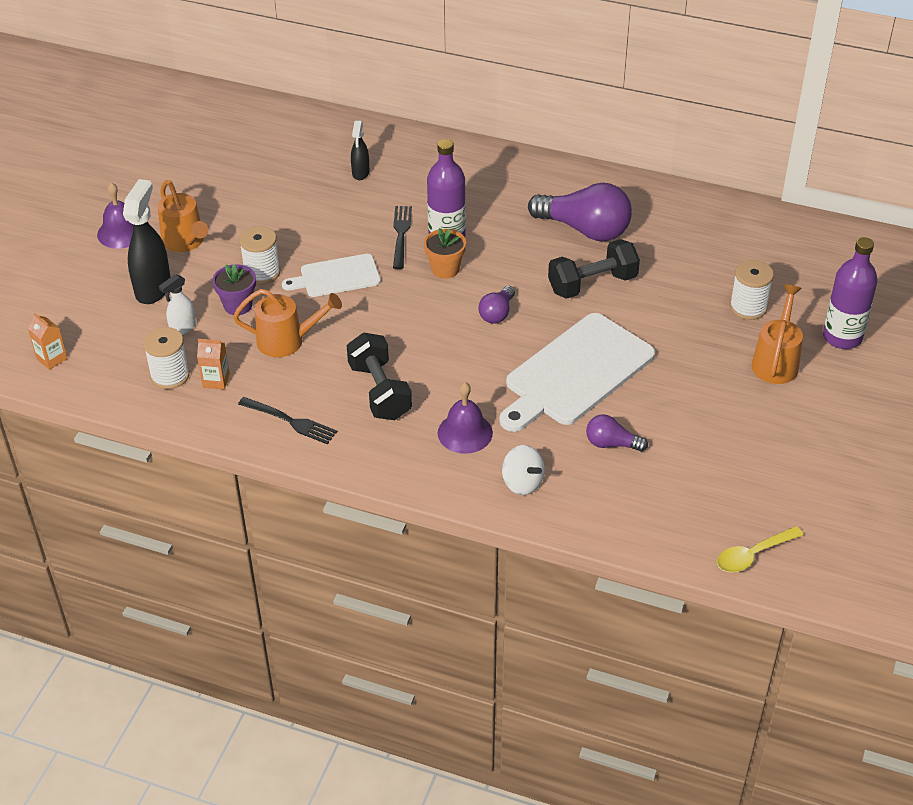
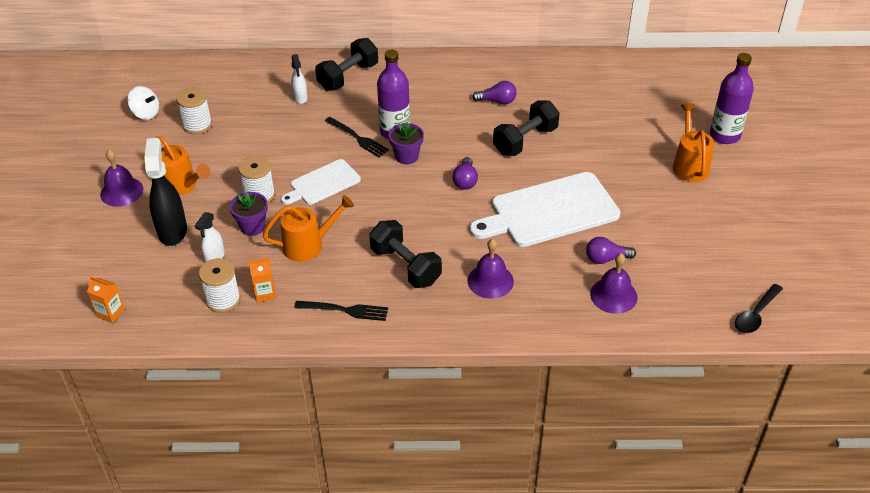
camera: 20 degrees left, 0 degrees up
black spray bottle [351,121,369,180] -> white spray bottle [291,54,308,104]
black fork [393,206,412,269] -> black fork turned 150 degrees clockwise [325,117,389,157]
orange flower pot [424,228,466,279] -> purple flower pot [389,122,424,164]
white cutting board [500,313,655,432] -> white cutting board turned 45 degrees clockwise [469,172,620,247]
white spinning top [502,445,544,495] -> white spinning top moved to [127,86,159,120]
purple light bulb [528,183,632,241] -> purple light bulb [472,81,517,104], size x0.51
yellow spoon [717,526,804,572] -> black spoon [735,284,783,333]
white spool [730,260,774,320] -> white spool moved to [176,87,212,134]
none -> black dumbbell [315,38,378,91]
none -> purple bell [590,253,637,314]

